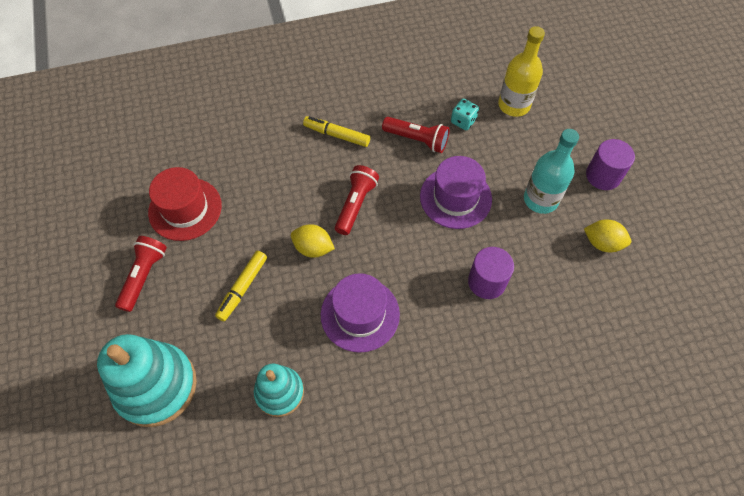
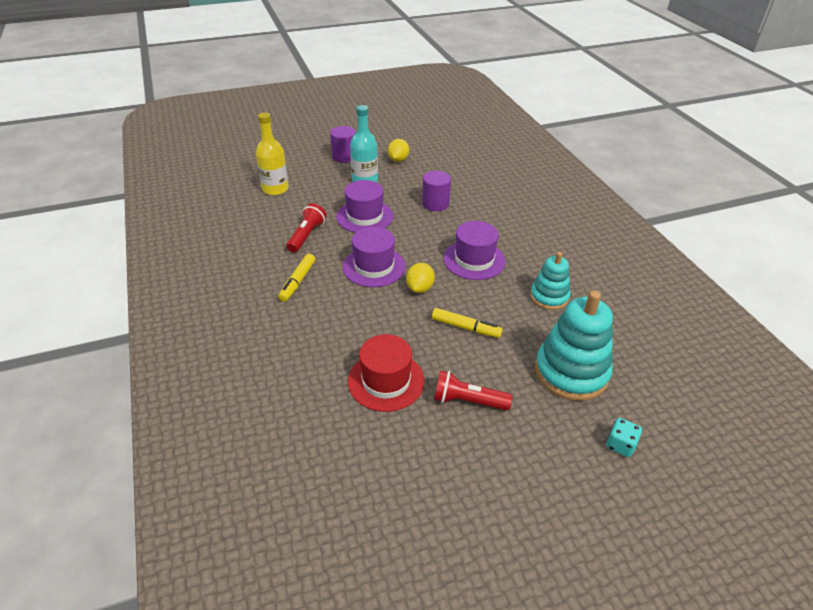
camera: 95 degrees left, 20 degrees down
red flashlight [335,165,379,235] -> purple hat [342,227,406,287]
turquoise dice [451,99,479,130] -> turquoise dice moved to [606,418,642,457]

